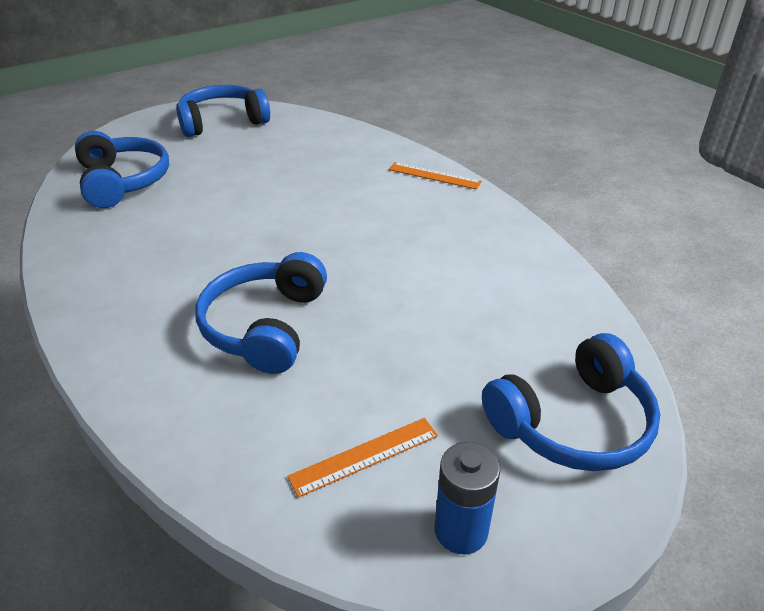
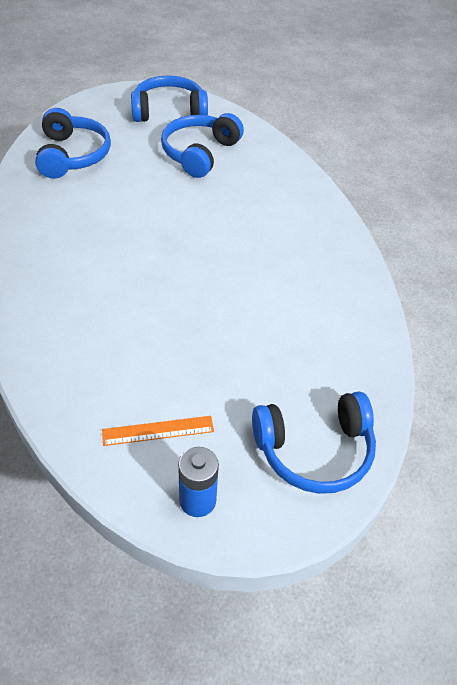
camera: 15 degrees right, 10 degrees up
blue headphones [196,252,327,374] -> blue headphones moved to [161,113,244,178]
orange ruler [389,162,482,190] -> none

